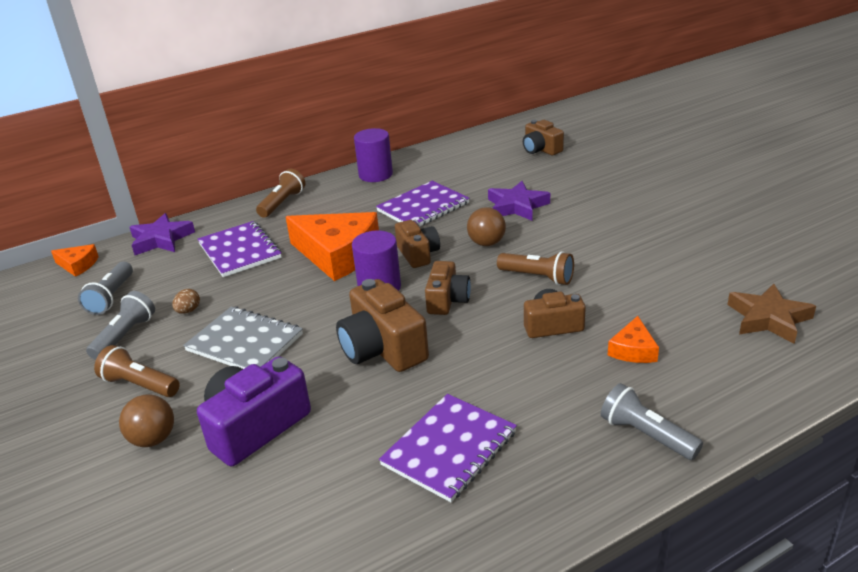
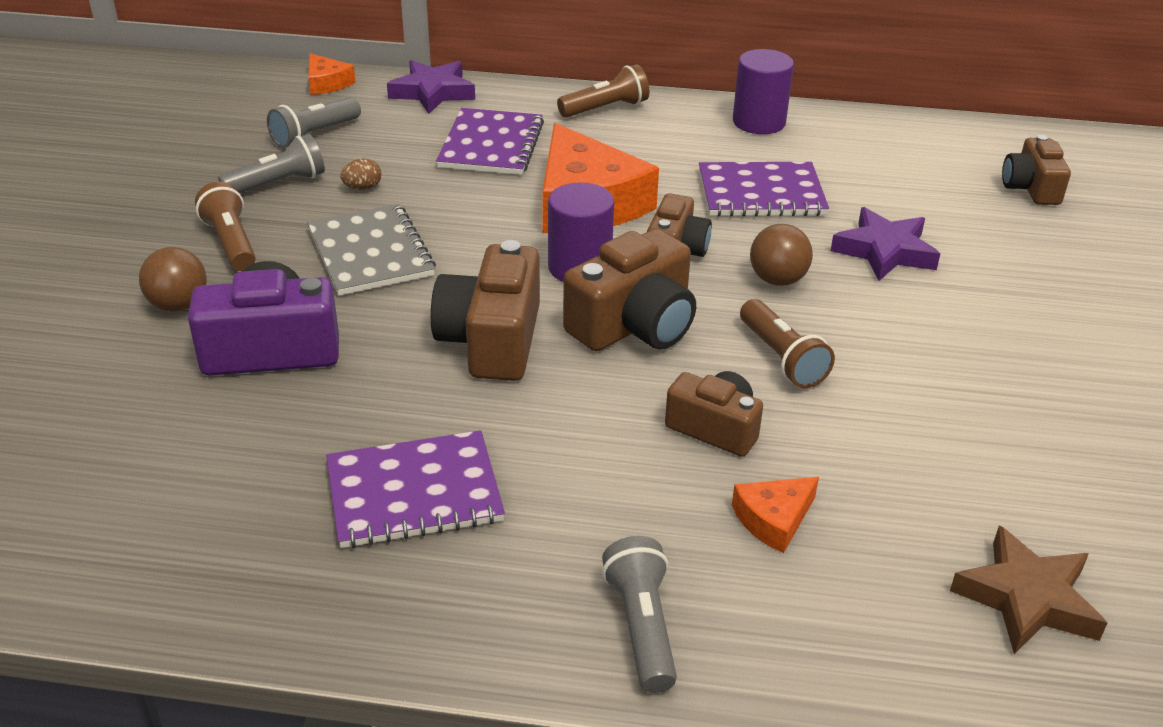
camera: 35 degrees right, 5 degrees up
brown camera [425,261,471,315] -> brown camera [563,229,696,351], size x1.59

